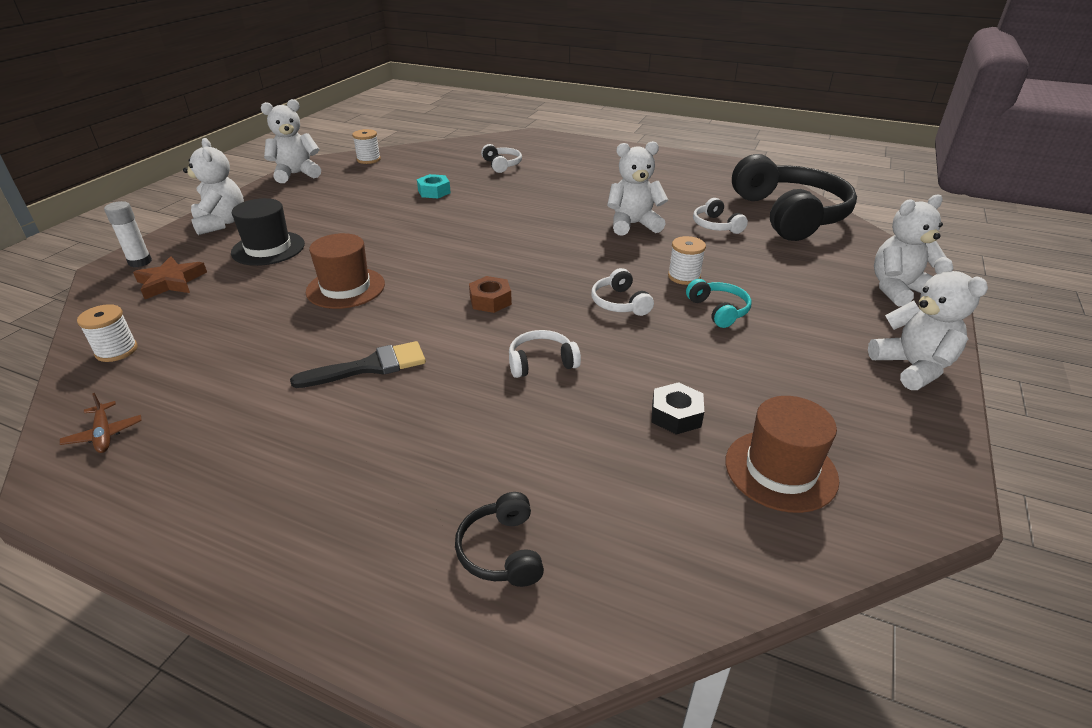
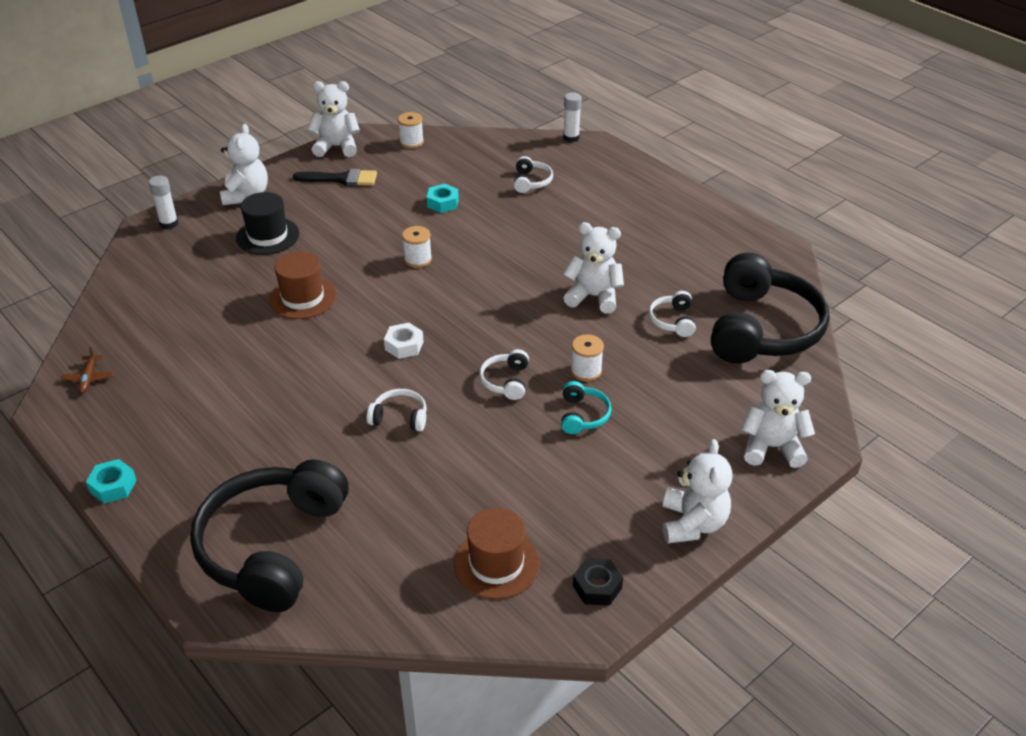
camera: 25 degrees right, 5 degrees up
white spool [77,304,138,362] -> white spool moved to [402,226,432,268]
brown star [133,256,207,299] -> none
black brush [290,341,426,388] -> black brush moved to [293,169,377,186]
black headphones [455,492,544,587] -> black headphones [190,459,349,612], size x2.40
brown nut [469,276,512,313] -> white nut [384,323,424,359]
black nut [652,382,704,435] -> black nut moved to [573,558,623,606]
none -> turquoise nut [86,459,137,504]
none -> white glue stick [563,93,582,142]

